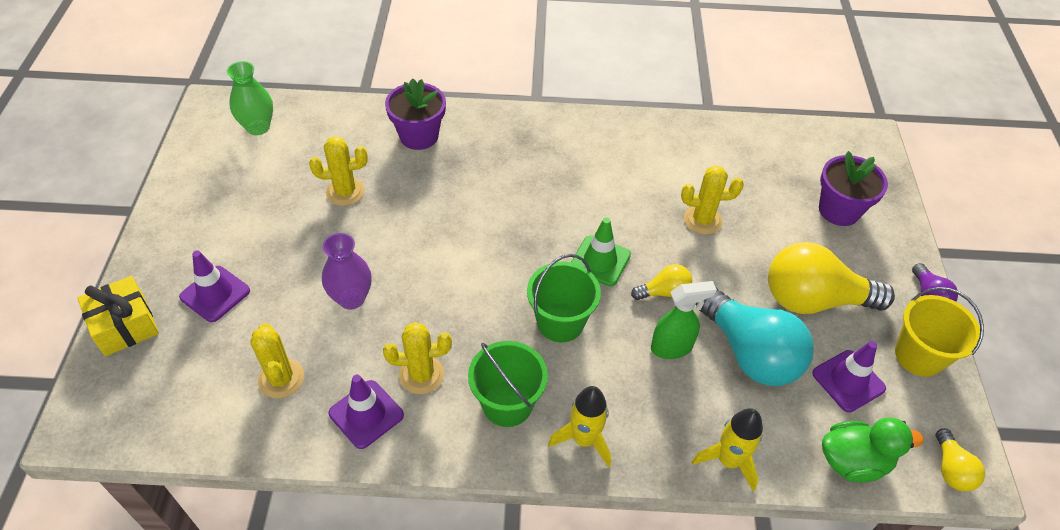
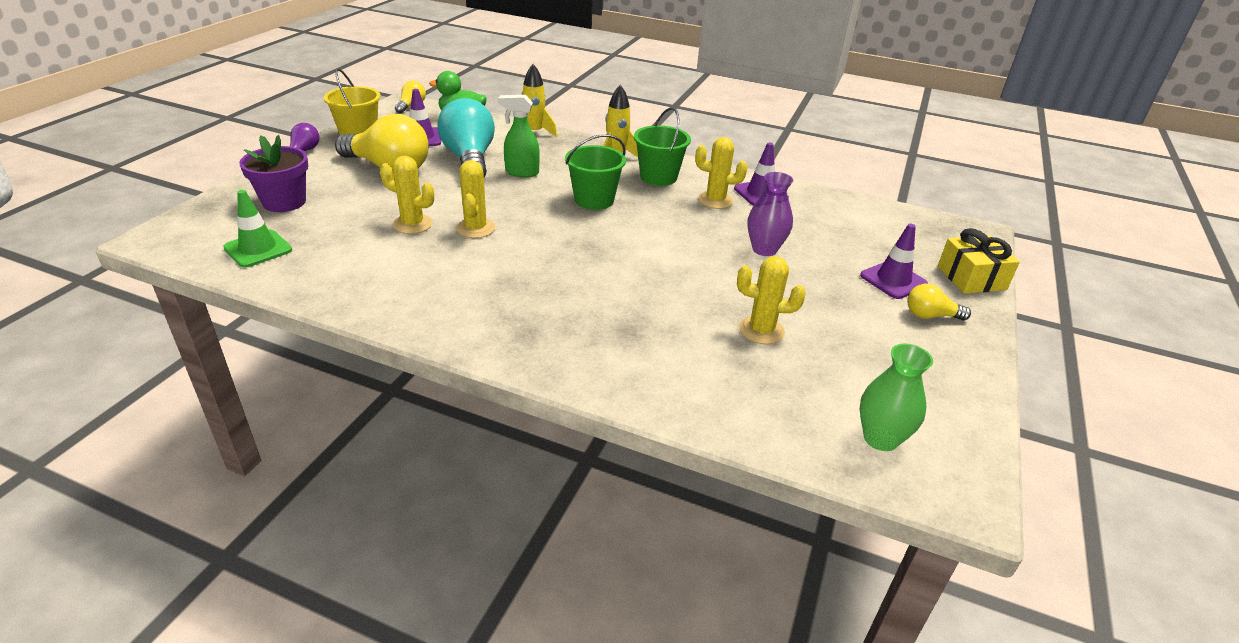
camera: 160 degrees left, 15 degrees down
yellow cactus [250,323,304,398] -> yellow cactus moved to [456,160,495,238]
purple flower pot [385,78,446,150] -> none
green traffic cone [571,218,631,286] -> green traffic cone moved to [223,190,292,268]
yellow light bulb [631,264,692,300] -> yellow light bulb moved to [907,284,971,321]

